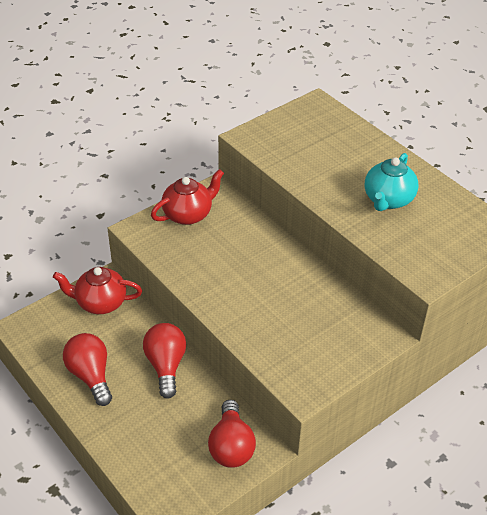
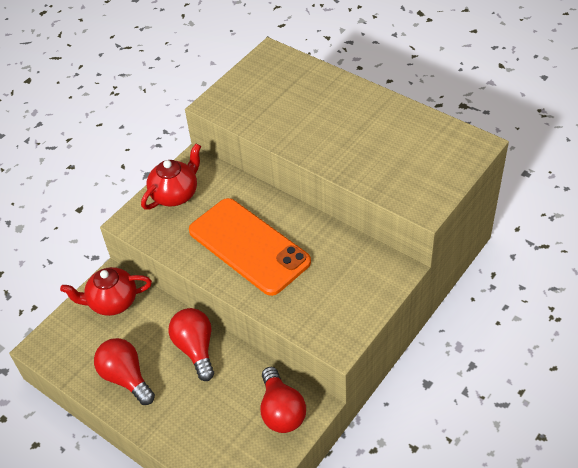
camera: 10 degrees left, 5 degrees up
turquoise teapot [365,153,418,211] -> none
none -> orange phone [189,198,311,296]

